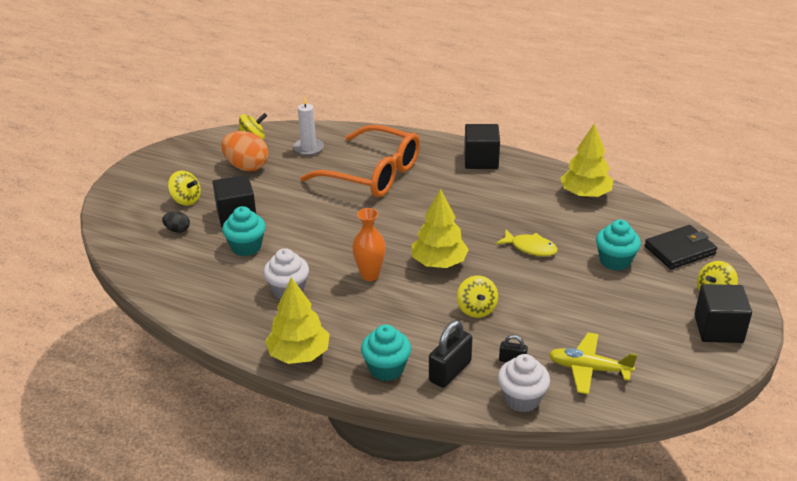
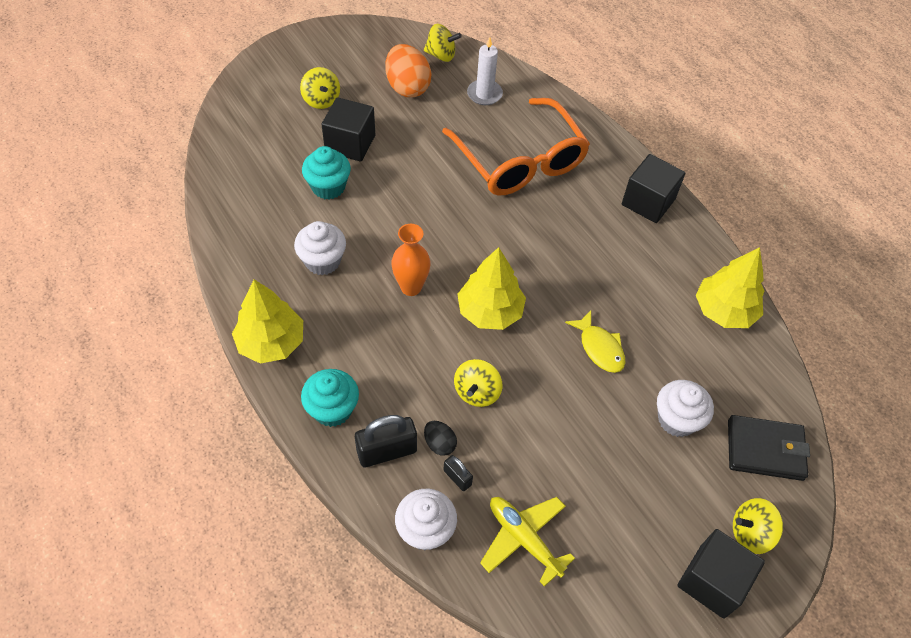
camera: 30 degrees right, 20 degrees up
black egg [162,211,190,233] -> black egg moved to [424,421,457,456]
turquoise cupcake [596,220,641,271] -> white cupcake [657,380,714,437]

